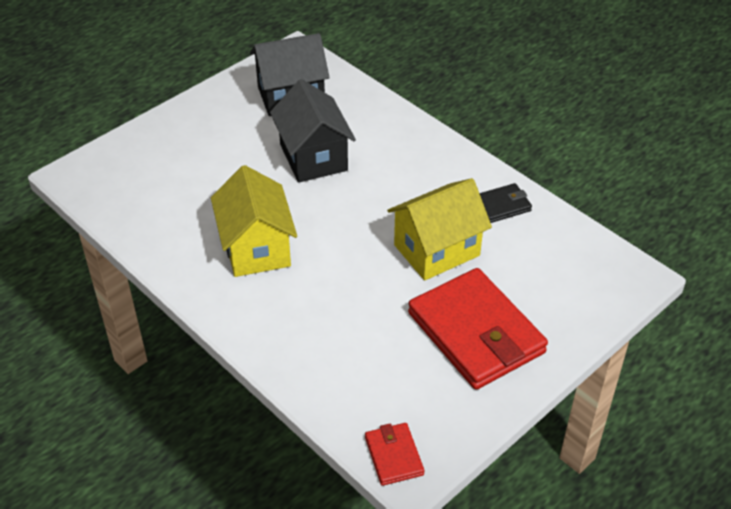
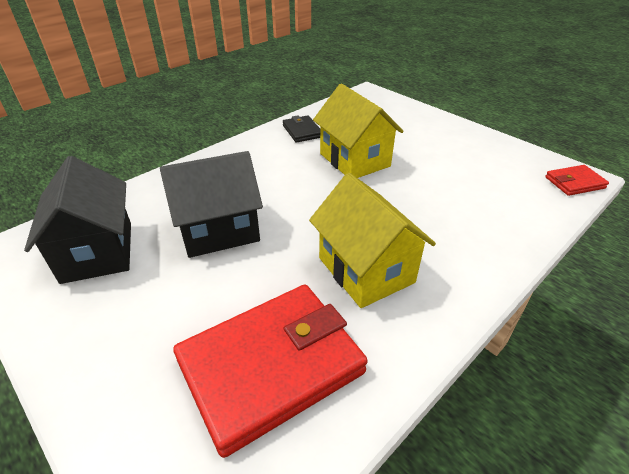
camera: 90 degrees left, 5 degrees down
yellow house [211,165,297,277] -> yellow house turned 75 degrees clockwise [309,173,436,308]
red wallet [408,268,548,390] -> red wallet moved to [173,285,368,458]

